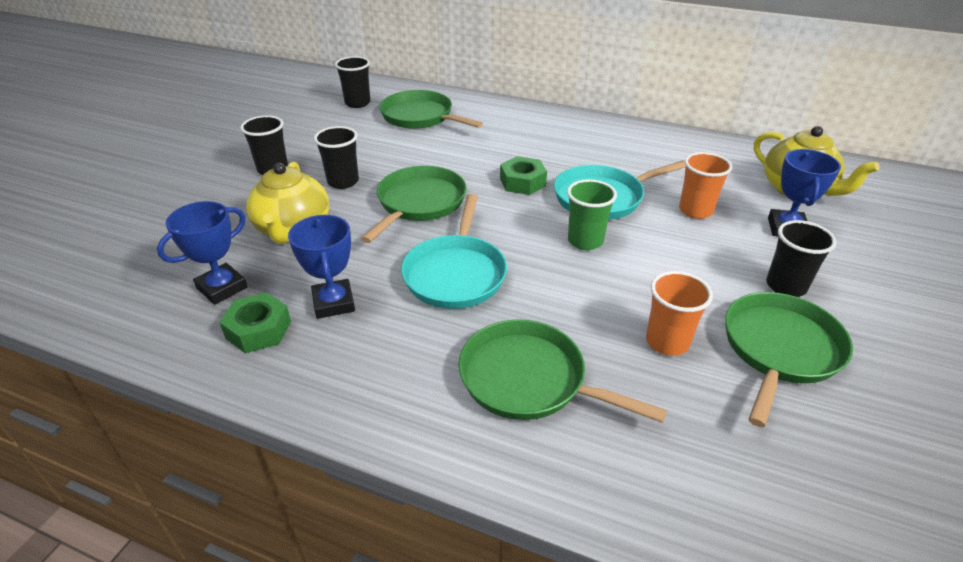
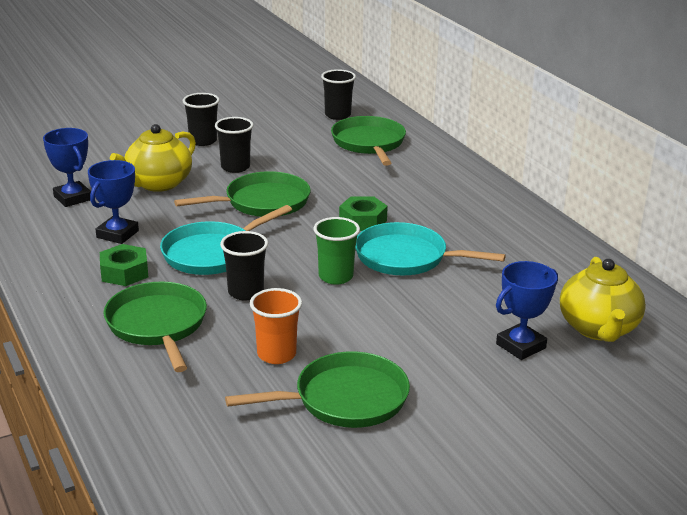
camera: 40 degrees right, 10 degrees down
blue trophy [157,201,248,305] -> blue trophy turned 60 degrees clockwise [43,128,91,207]
green nut [219,292,291,353] -> green nut moved to [100,244,148,286]
orange cup [679,152,732,219] -> none
black cup [766,220,837,297] -> black cup moved to [220,231,268,301]

